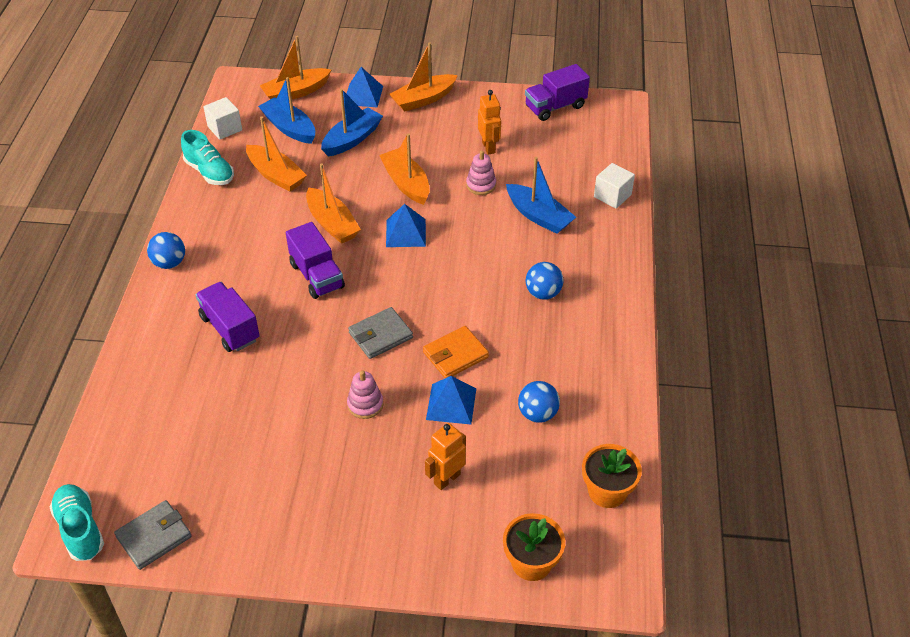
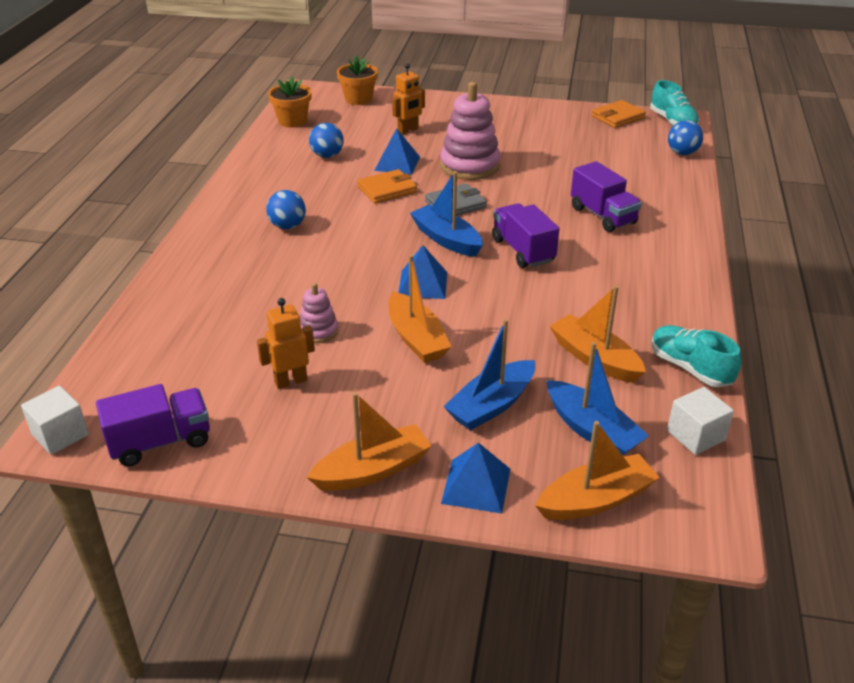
camera: 175 degrees left, 10 degrees down
grey wallet [114,500,192,570] -> orange wallet [592,100,646,128]
blue ball [147,232,185,269] -> blue ball moved to [668,120,703,155]
orange boat [306,164,361,244] -> none
pink stacking toy [347,370,383,419] -> pink stacking toy [440,82,501,180], size x1.96
orange robot [478,90,501,154] -> orange robot turned 75 degrees clockwise [257,298,315,389]
blue boat [506,157,576,234] -> blue boat moved to [410,172,483,257]
white cube [594,163,635,209] -> white cube moved to [21,386,89,455]

